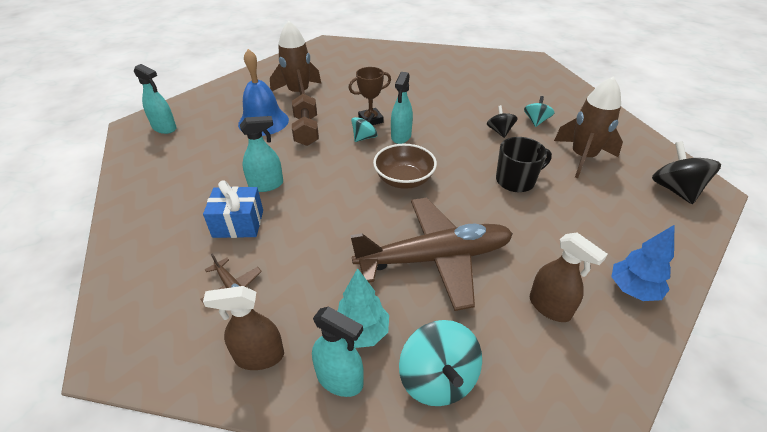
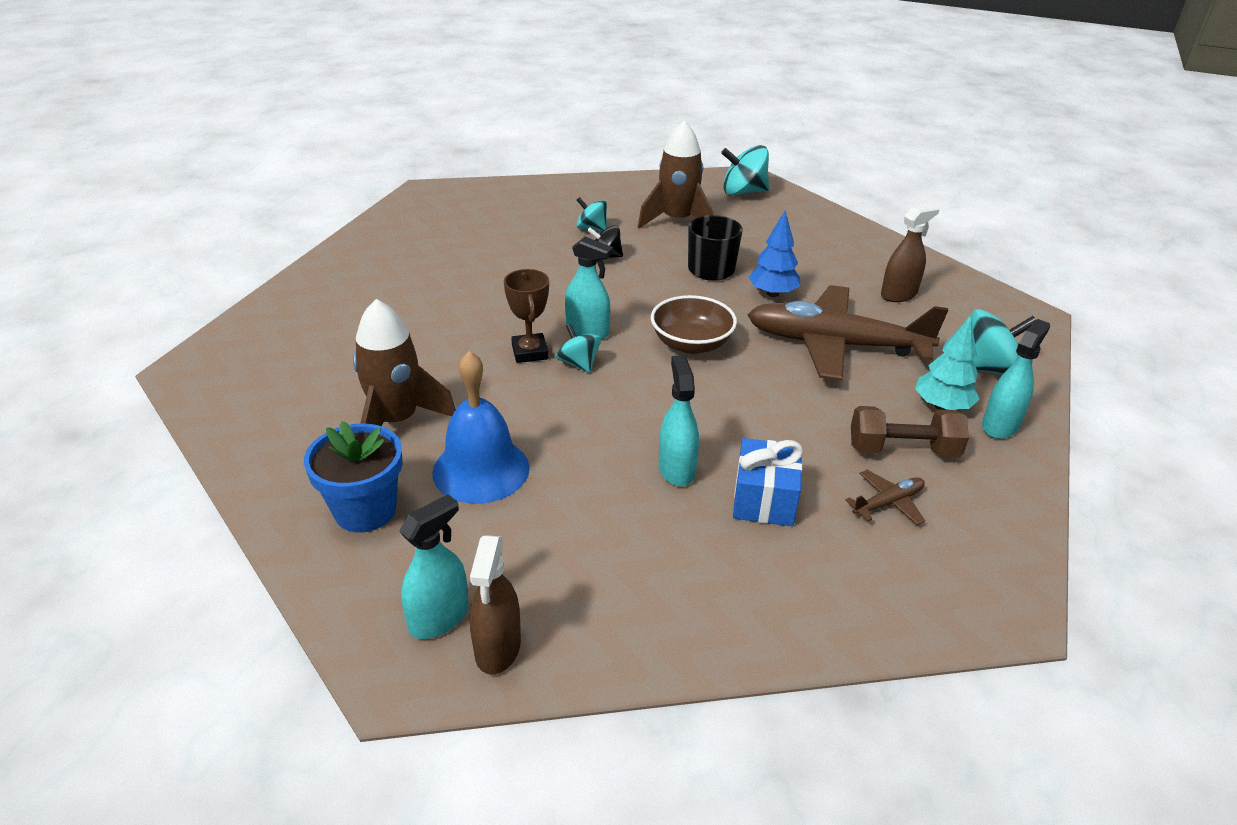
camera: 80 degrees left, 5 degrees down
brown spray bottle [203,286,284,370] -> brown spray bottle moved to [470,535,521,675]
brown dumbbell [292,94,319,146] -> brown dumbbell moved to [851,406,969,458]
brown plane [350,198,513,311] -> brown plane turned 75 degrees counterclockwise [747,285,948,381]
blue tree [612,225,674,301] -> blue tree moved to [748,211,800,297]
black spinning top [652,141,721,204] -> turquoise spinning top [721,145,769,195]
none -> blue flower pot [304,421,403,533]

